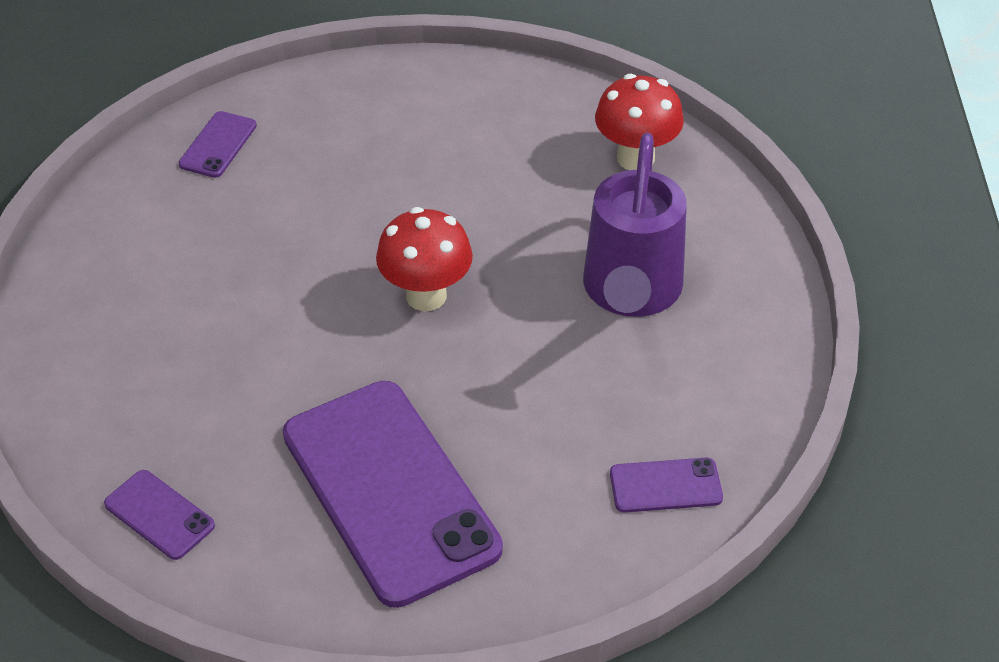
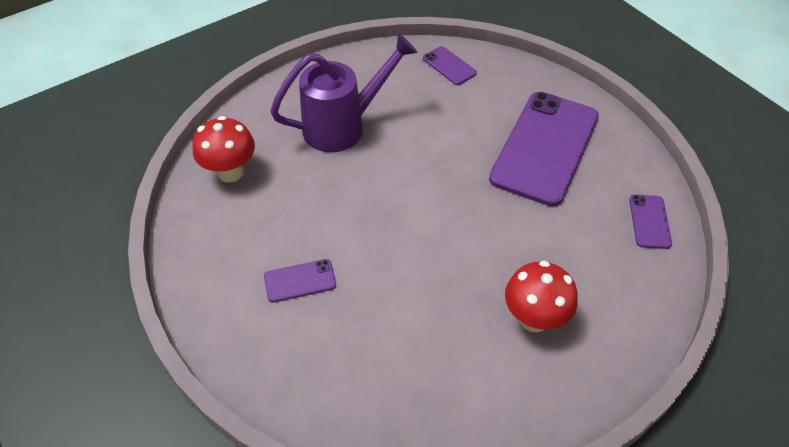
camera: 125 degrees left, 5 degrees up
purple phone [179,111,257,178] -> purple phone moved to [264,259,336,303]
red mushroom [376,207,473,311] -> red mushroom moved to [505,261,577,332]

